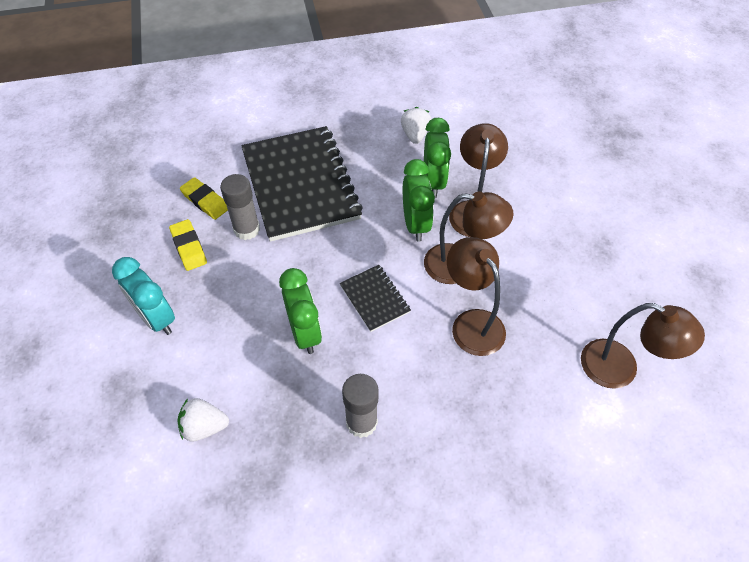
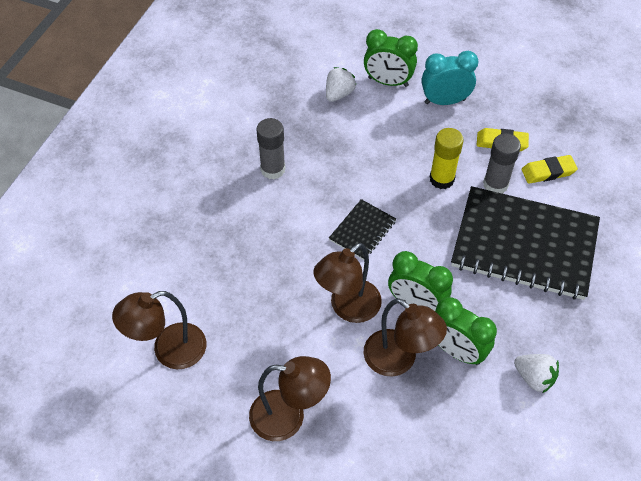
camera: 125 degrees right, 0 degrees up
green clock [279,268,322,354] -> green clock moved to [364,29,418,87]
black notebook [340,265,411,332] -> black notebook turned 60 degrees counterclockwise [329,199,396,260]
brown lamp [447,237,506,356] -> brown lamp moved to [249,356,331,441]
none -> yellow glue stick [430,128,463,189]

